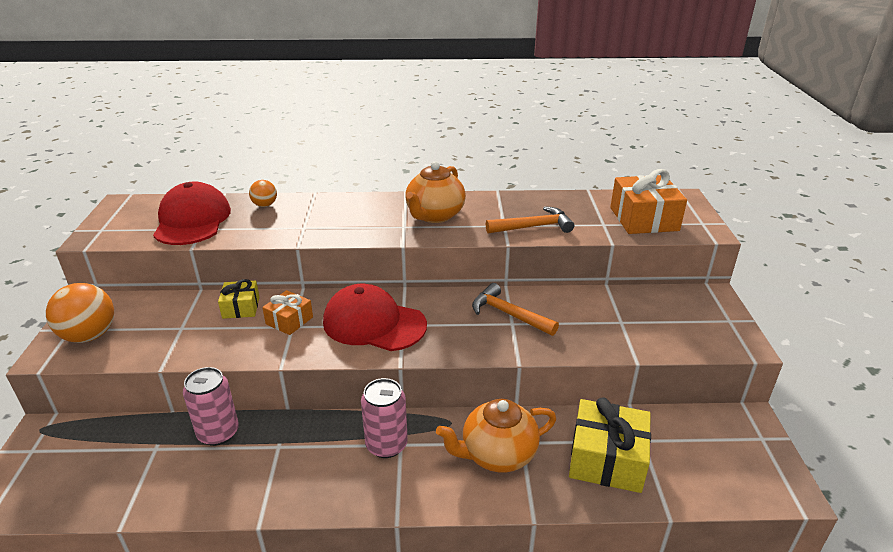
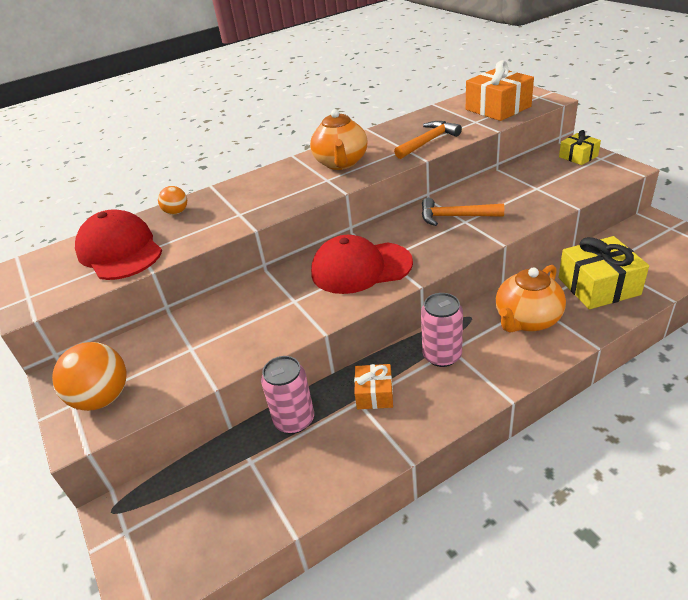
camera: 25 degrees left, 5 degrees up
yellow gift [218,279,259,319] -> yellow gift moved to [559,130,601,165]
orange gift [262,290,313,335] -> orange gift moved to [354,364,393,409]

